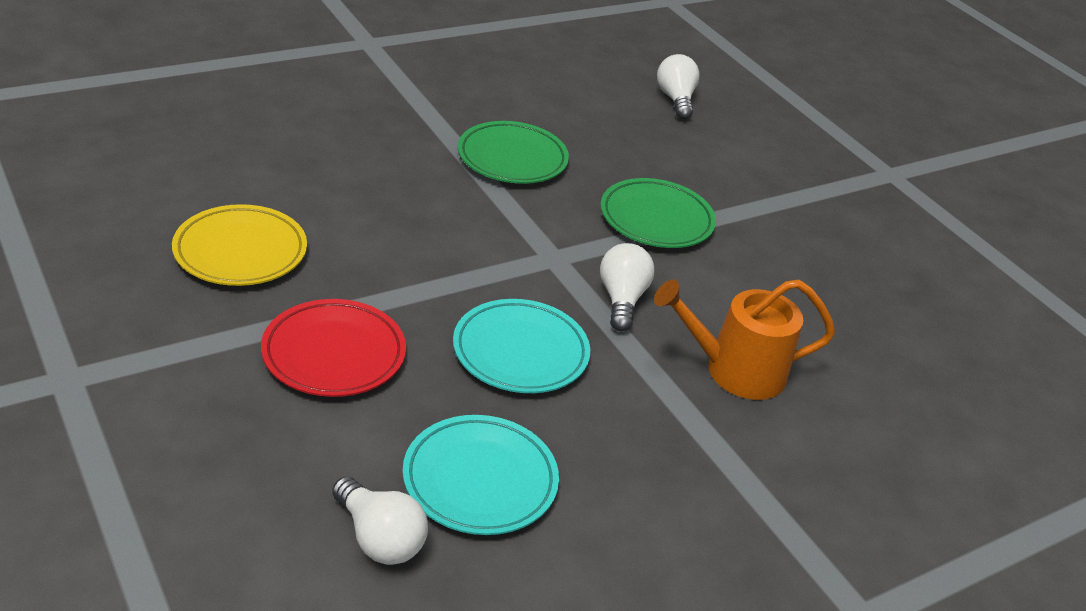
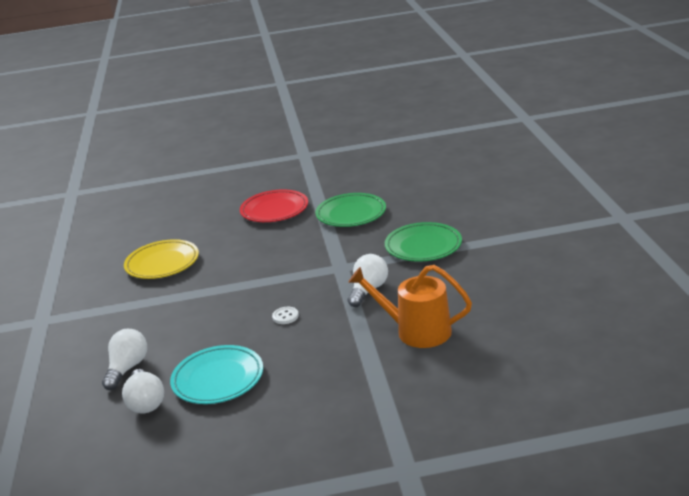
camera: 30 degrees right, 10 degrees down
red plate [261,299,406,397] -> red plate moved to [240,189,308,222]
turquoise plate [453,299,590,393] -> white button [272,307,299,324]
white light bulb [657,54,700,119] -> white light bulb moved to [102,329,147,390]

